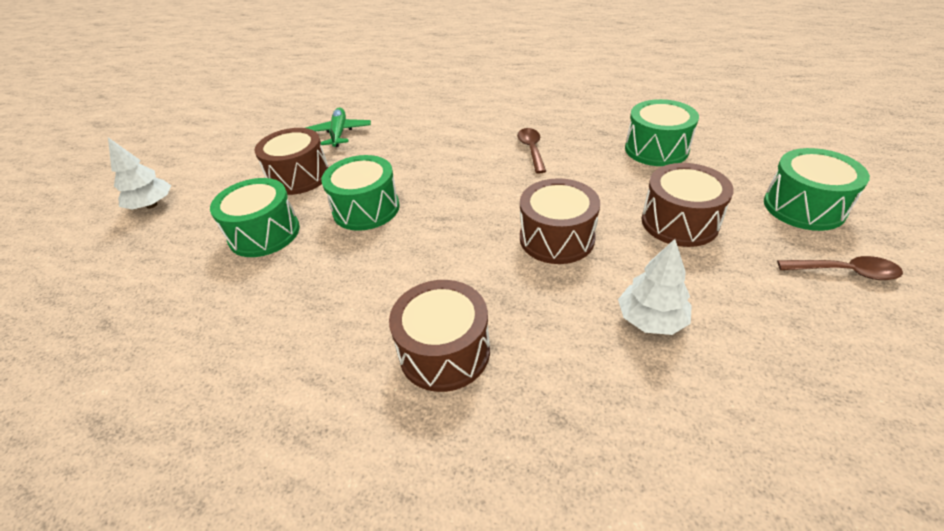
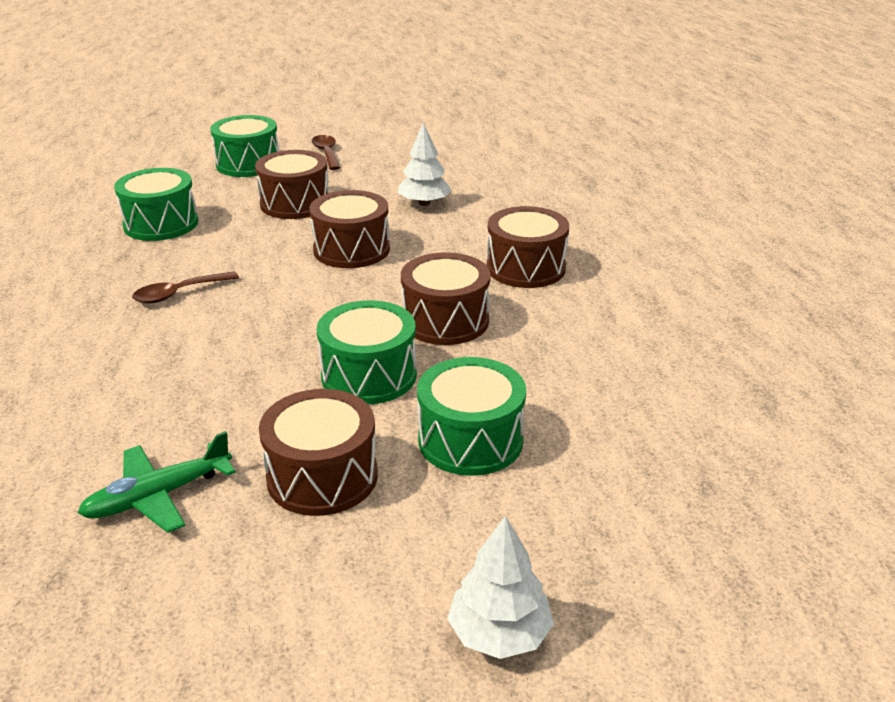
camera: 120 degrees left, 10 degrees down
none -> brown drum [401,253,491,345]

